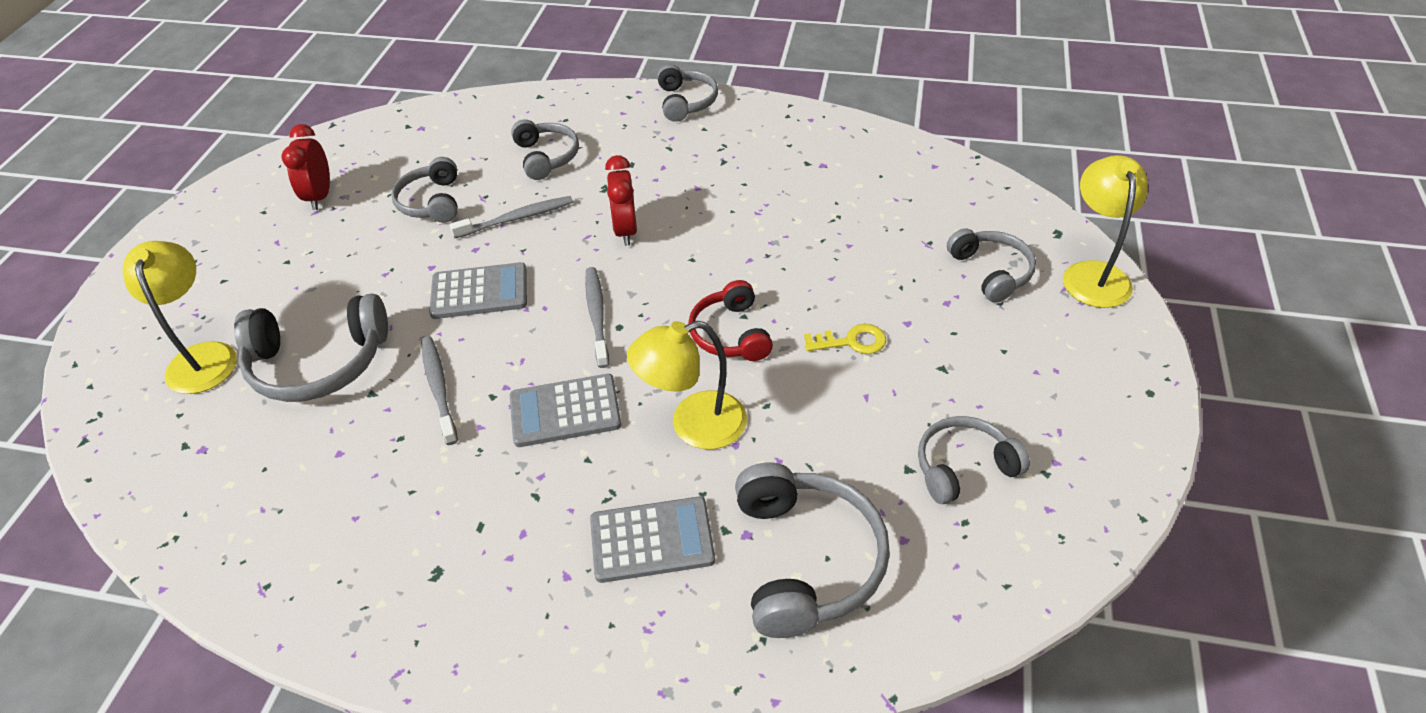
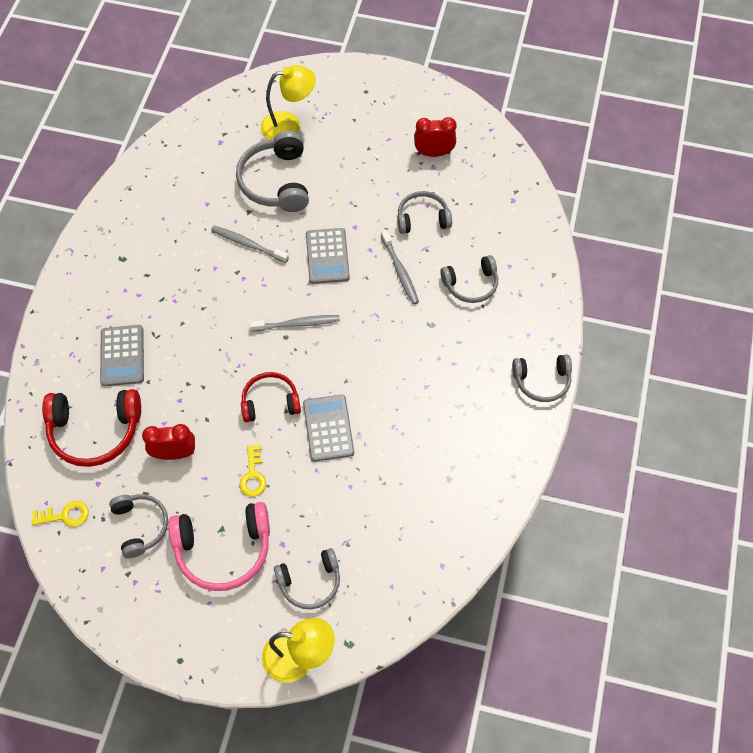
camera: 90 degrees right, 15 degrees up
grey toothbrush [421,336,458,445] -> grey toothbrush turned 135 degrees counterclockwise [211,226,289,263]
grey calculator [510,374,621,447] -> grey calculator moved to [303,395,354,462]
red clock [605,155,637,246] -> red clock moved to [142,424,195,460]
yellow lamp [627,321,747,449] -> none
grey headphones [735,462,890,638] -> red headphones [42,389,141,467]
none -> yellow key [32,501,89,527]
none -> pink headphones [168,502,270,591]

